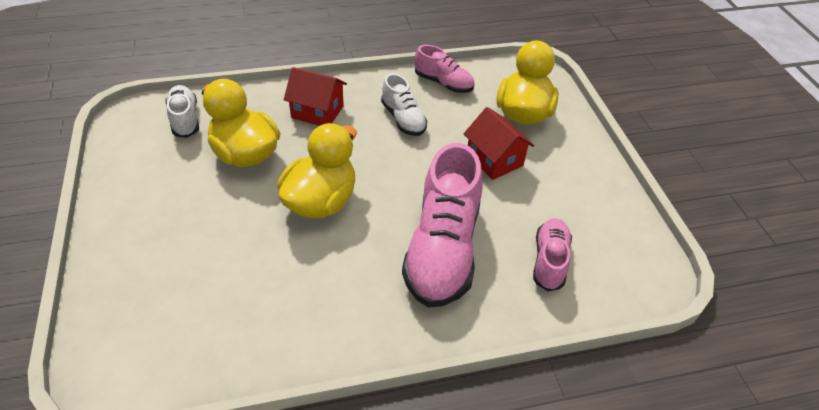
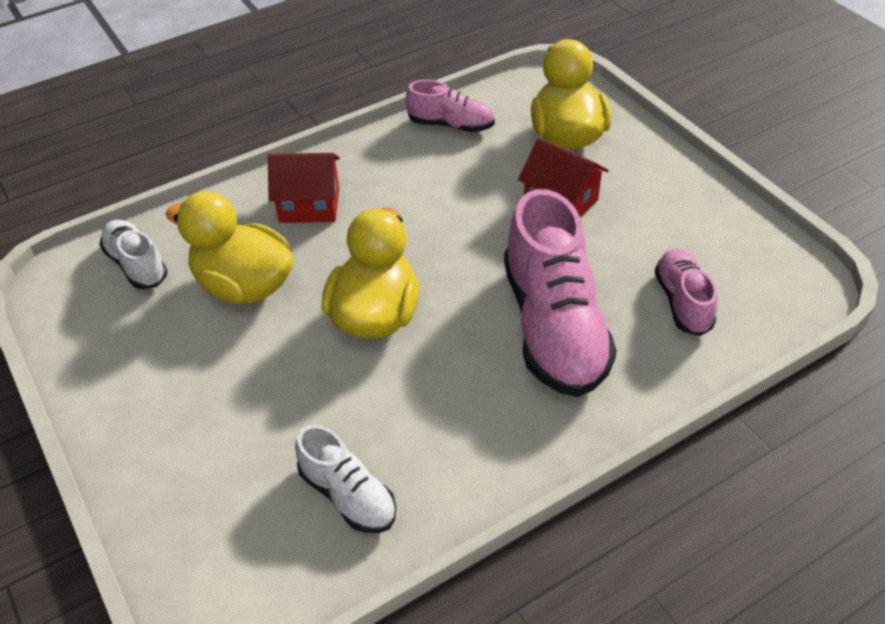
camera: 15 degrees left, 0 degrees up
white shoe [381,73,427,136] -> white shoe moved to [295,425,396,533]

